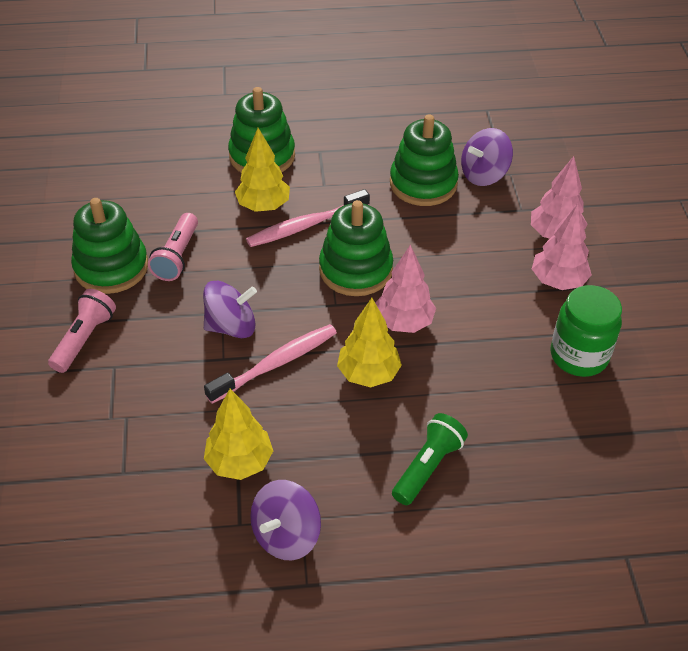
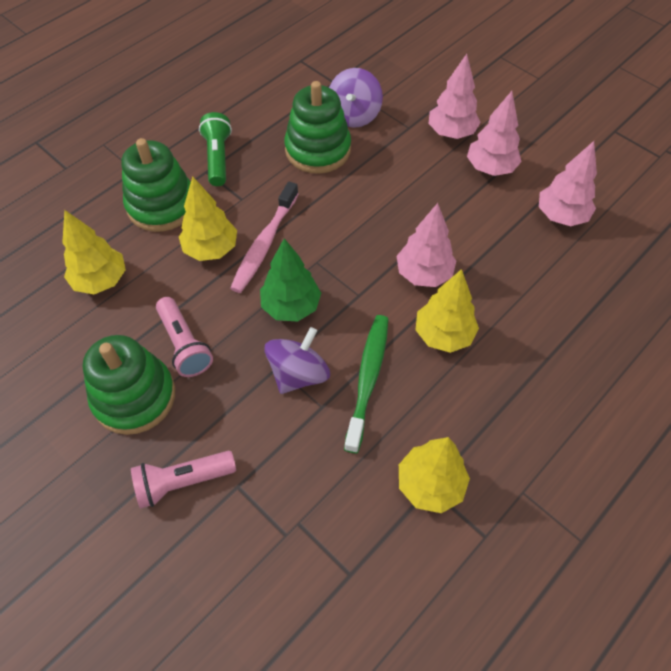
camera: 40 degrees left, 10 degrees up
pink flashlight [48,289,116,373] -> pink flashlight turned 90 degrees counterclockwise [131,451,236,509]
pink toothbrush [204,324,337,404] -> green toothbrush [344,315,388,453]
purple spinning top [250,480,321,560] -> none
green stacking toy [319,200,393,296] -> none
green flashlight [392,413,468,505] -> green flashlight moved to [199,112,232,186]
green jar [551,285,622,377] -> pink tree [539,141,597,226]
none -> yellow tree [62,210,126,294]
none -> green tree [260,238,321,322]

